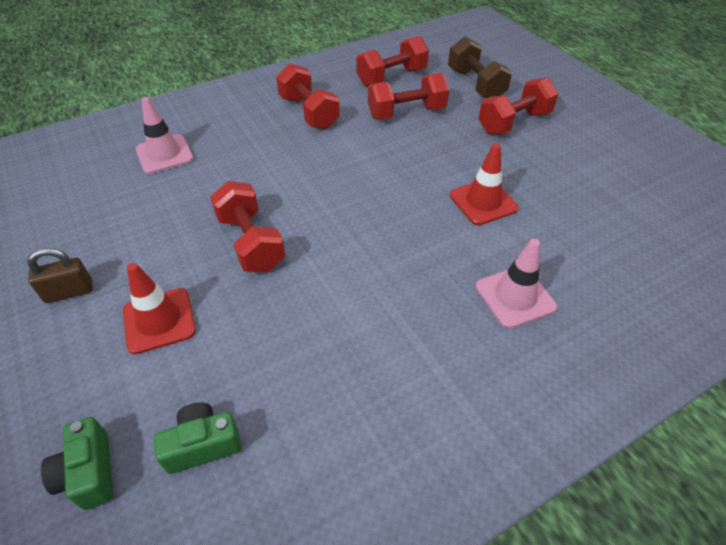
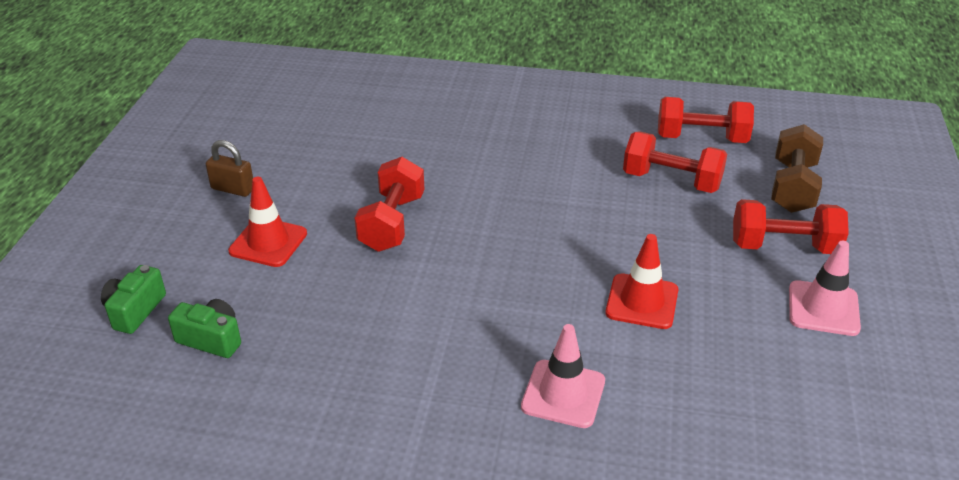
camera: 40 degrees right, 10 degrees down
pink traffic cone [136,97,194,174] -> pink traffic cone moved to [789,241,861,336]
red dumbbell [276,63,340,130] -> none

